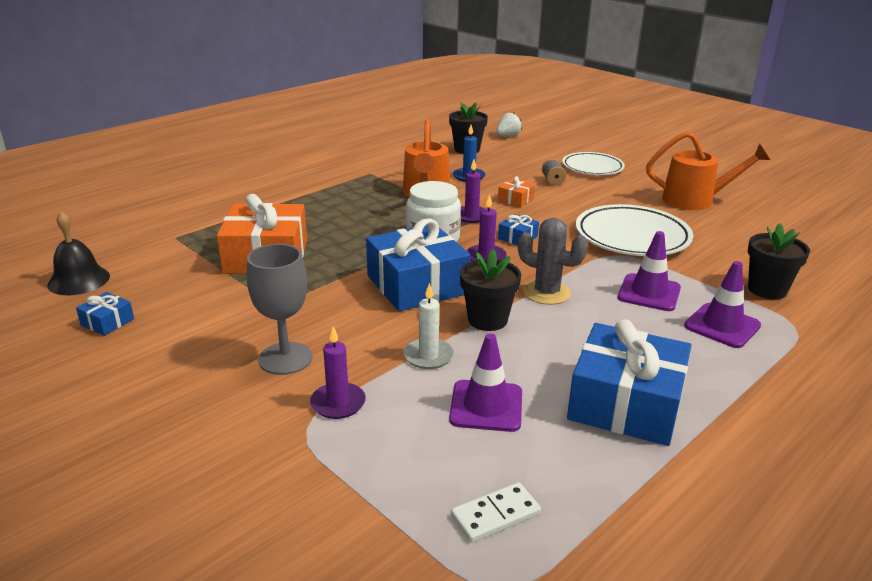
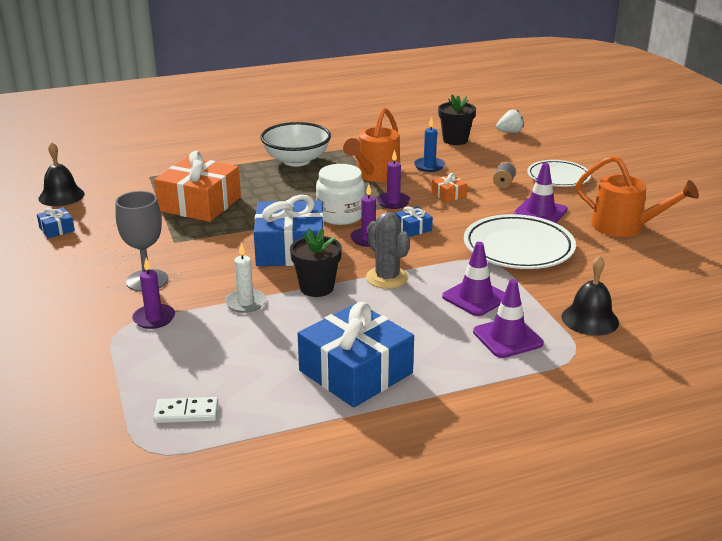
camera: 25 degrees right, 0 degrees up
purple traffic cone [449,333,522,432] -> purple traffic cone moved to [514,163,567,223]
black flower pot [748,223,810,299] -> black bell [562,256,619,336]
none -> white bowl [261,122,331,166]

